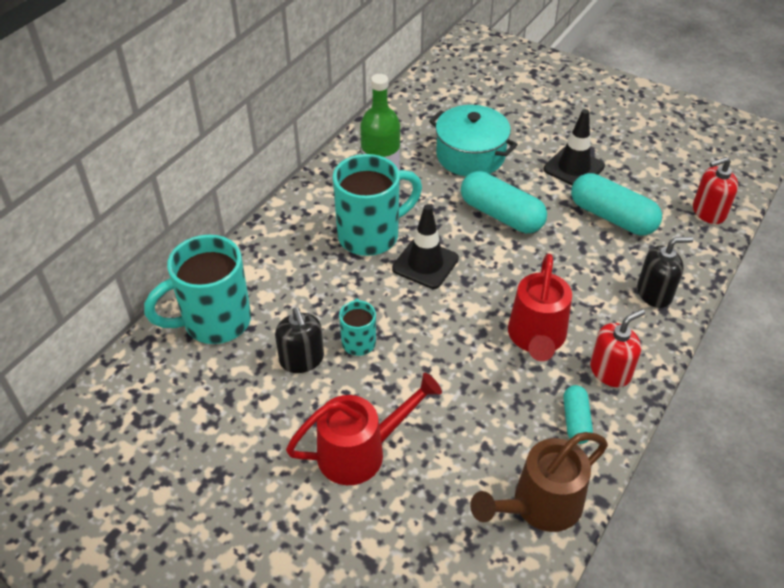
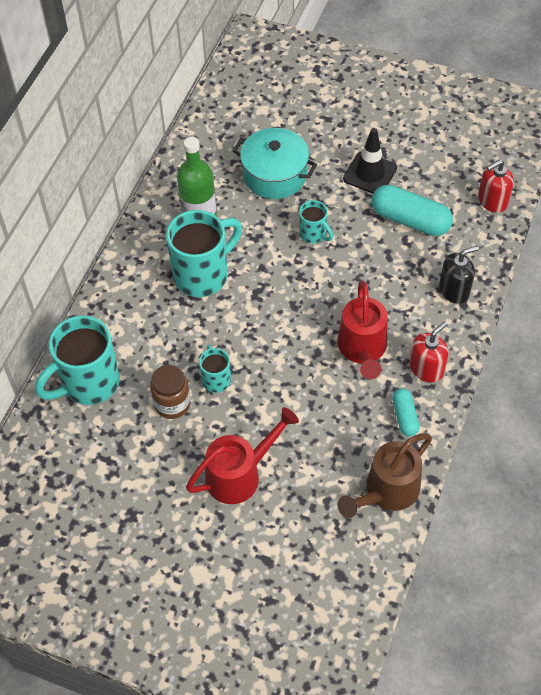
camera: 10 degrees left, 10 degrees up
black soap dispenser [275,308,324,373] -> brown jar [150,365,190,419]
black traffic cone [392,204,459,289] -> none
turquoise capsule [461,171,547,233] -> turquoise mug [299,200,333,243]

